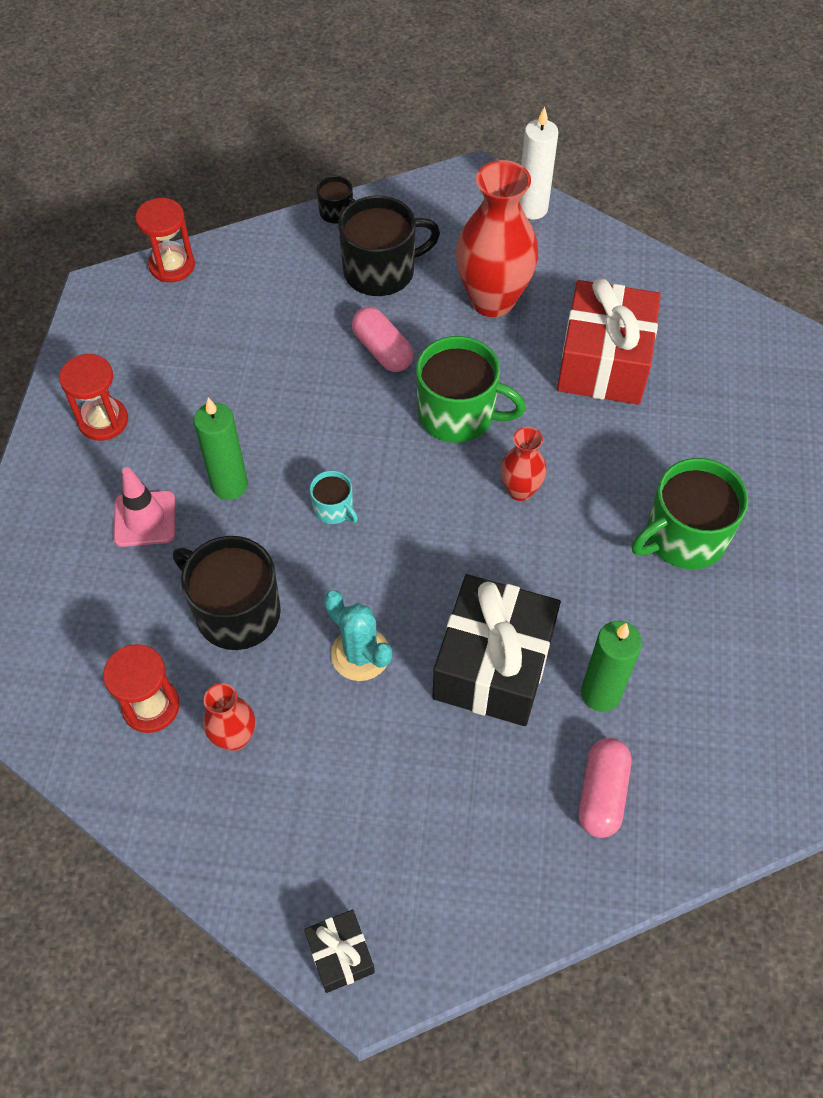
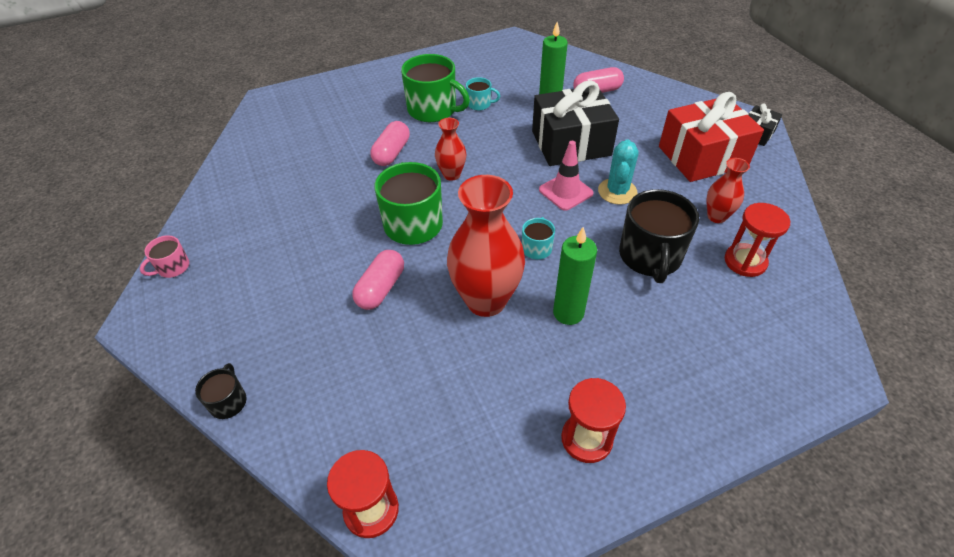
camera: 120 degrees left, 10 degrees down
pink traffic cone [114,467,175,547] -> pink traffic cone moved to [539,141,594,211]
black mug [338,196,440,296] -> none
red vase [456,160,538,317] -> red vase moved to [447,175,525,317]
white candle [519,107,558,219] -> pink mug [140,235,189,278]
red gift [557,278,661,405] -> red gift moved to [659,92,764,182]
none -> pink capsule [370,121,410,166]
none -> turquoise mug [466,77,500,111]

